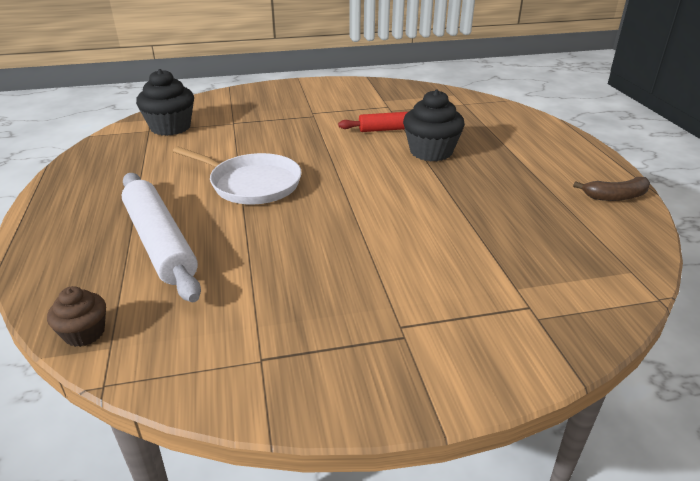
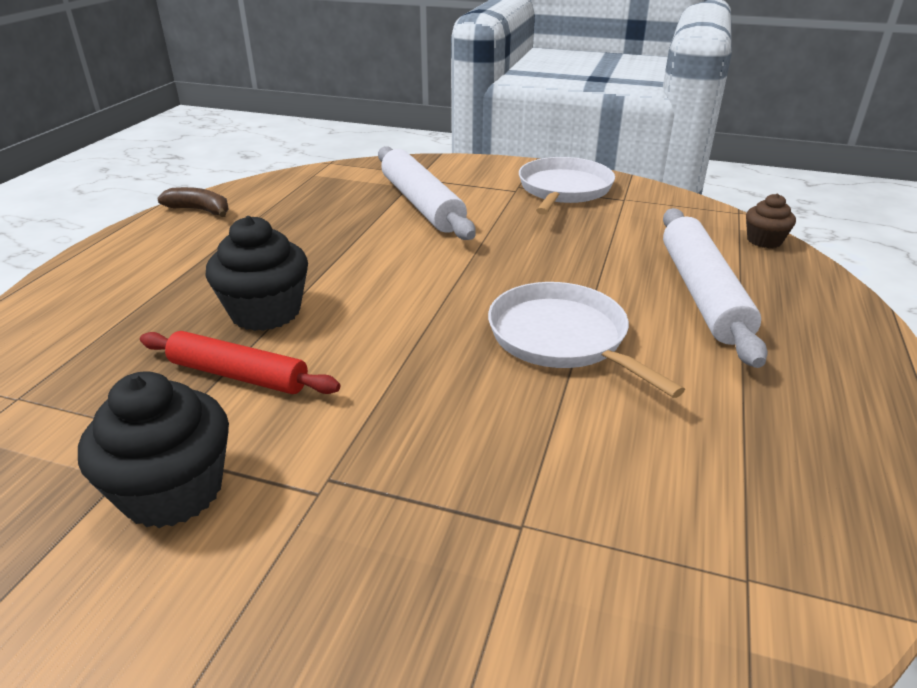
camera: 150 degrees left, 0 degrees up
black cupcake [136,69,194,136] -> black cupcake moved to [78,371,229,528]
none -> white rolling pin [378,146,476,240]
none -> white pan [519,157,615,215]

